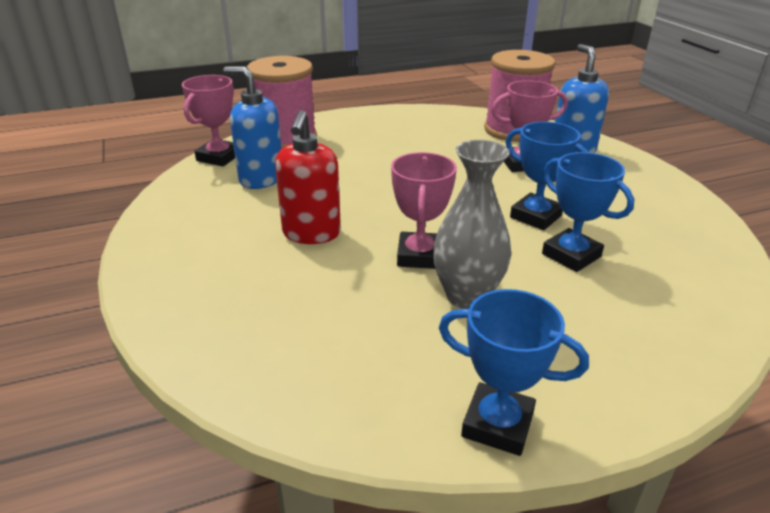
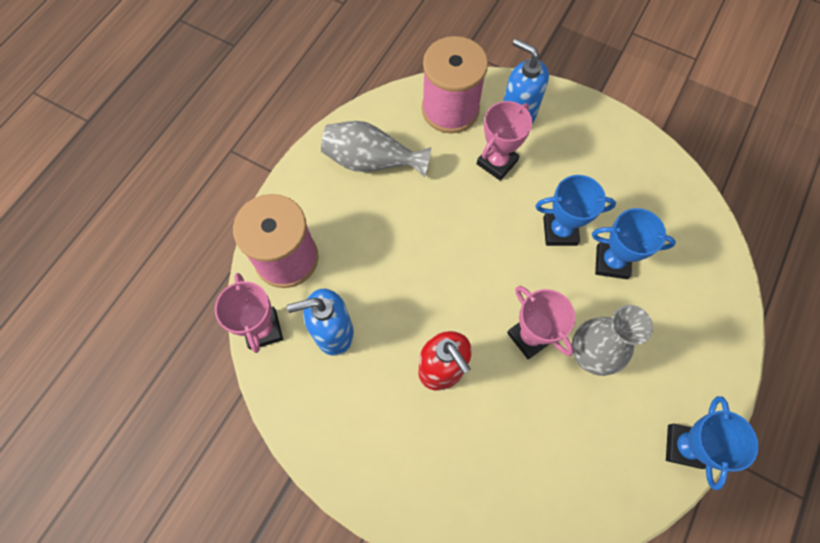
camera: 40 degrees left, 35 degrees up
blue trophy [439,289,589,456] -> blue trophy turned 60 degrees counterclockwise [666,396,759,490]
none -> grey vase [321,121,431,177]

